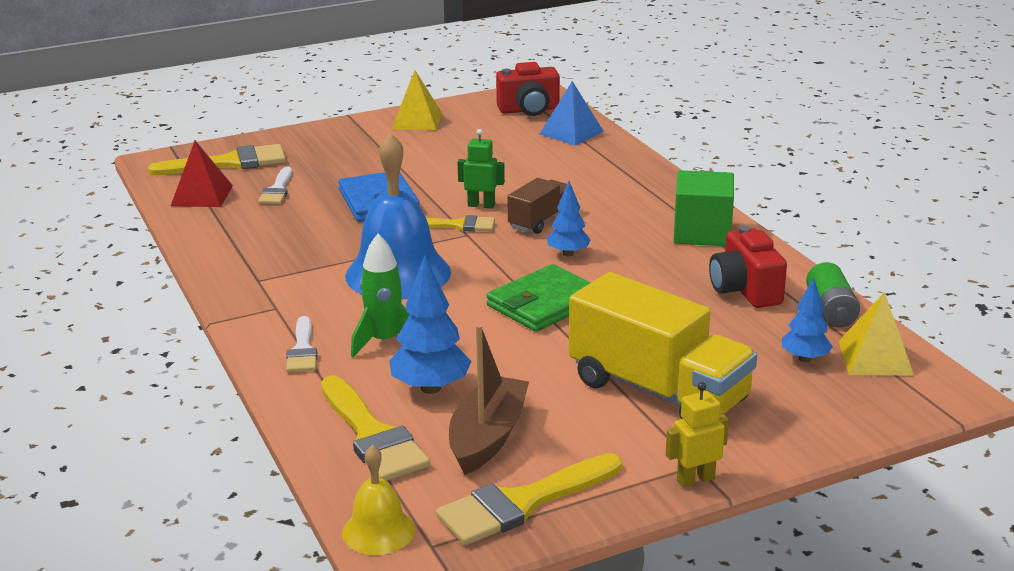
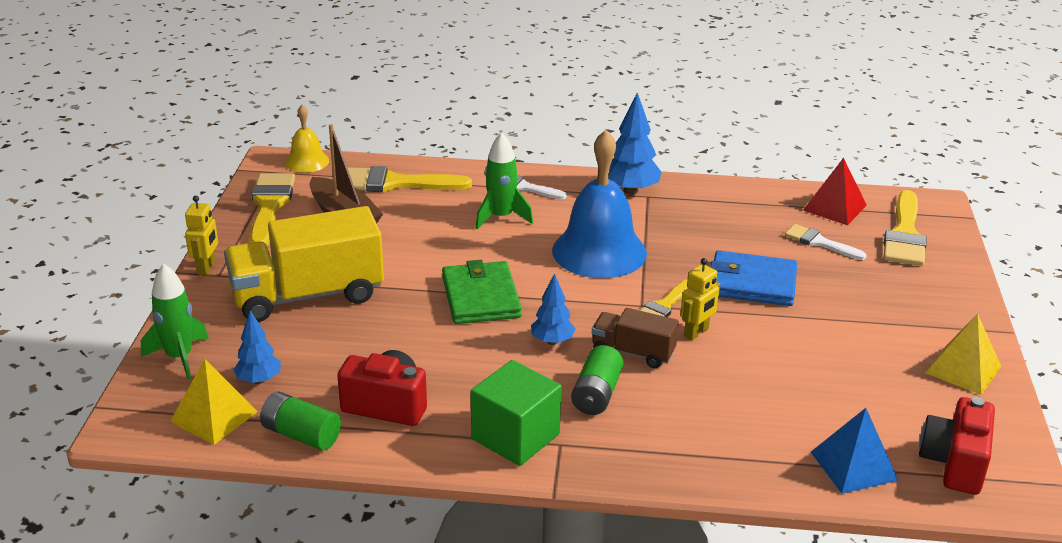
camera: 120 degrees right, 5 degrees up
blue tree [390,255,471,394] -> blue tree moved to [609,92,662,195]
green robot [458,129,505,209] -> yellow robot [680,258,720,340]
brown truck [507,178,567,234] -> brown truck turned 135 degrees clockwise [592,308,679,368]
none -> green rocket [141,263,209,380]
none -> green battery [571,345,623,415]

